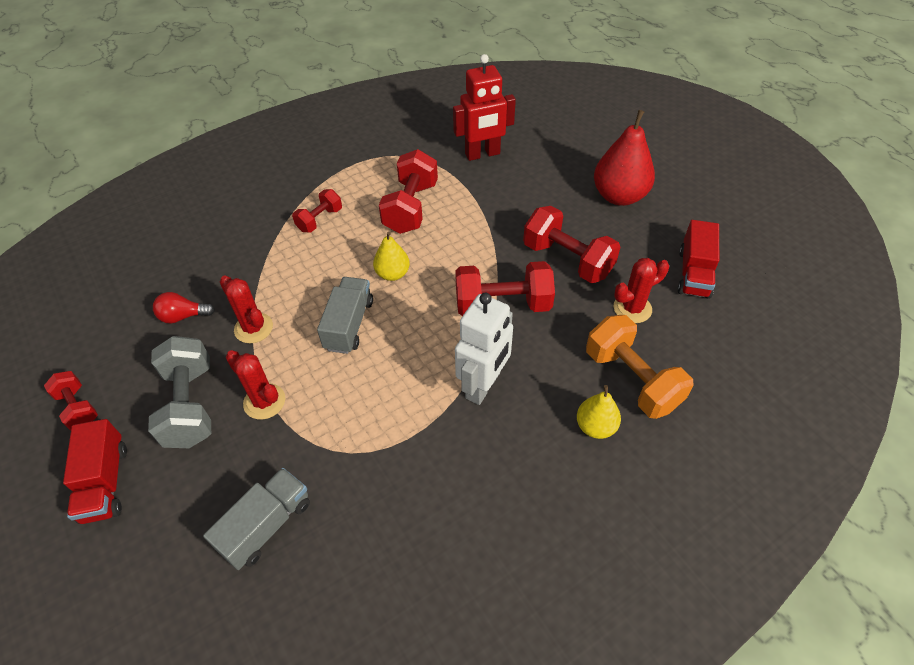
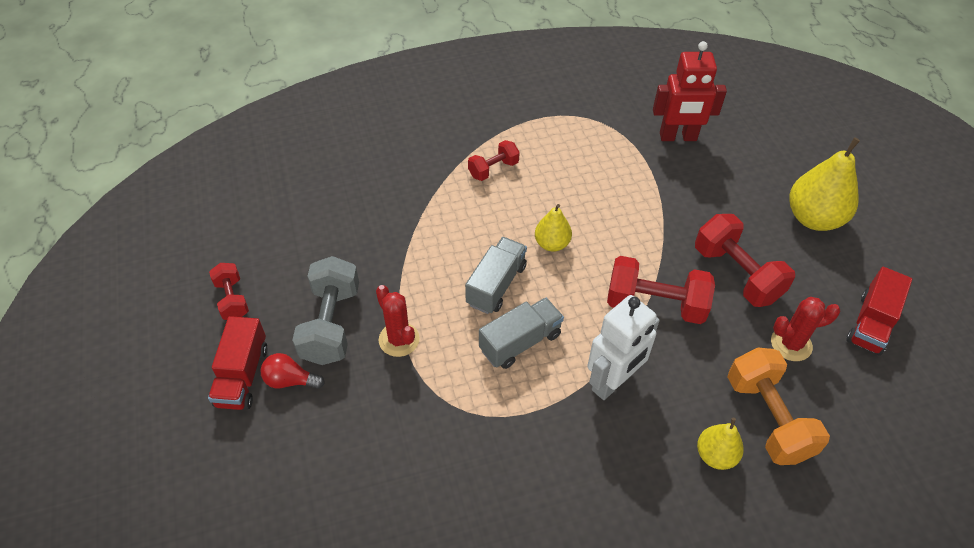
camera: 15 degrees right, 0 degrees up
red light bulb [153,292,215,324] -> red light bulb moved to [260,353,325,389]
grey truck [203,468,310,570] -> grey truck moved to [479,298,564,369]
red cactus [220,276,273,343] -> none
red dumbbell [379,149,438,234] -> none
red pear [594,110,655,206] -> yellow pear [789,138,860,231]

